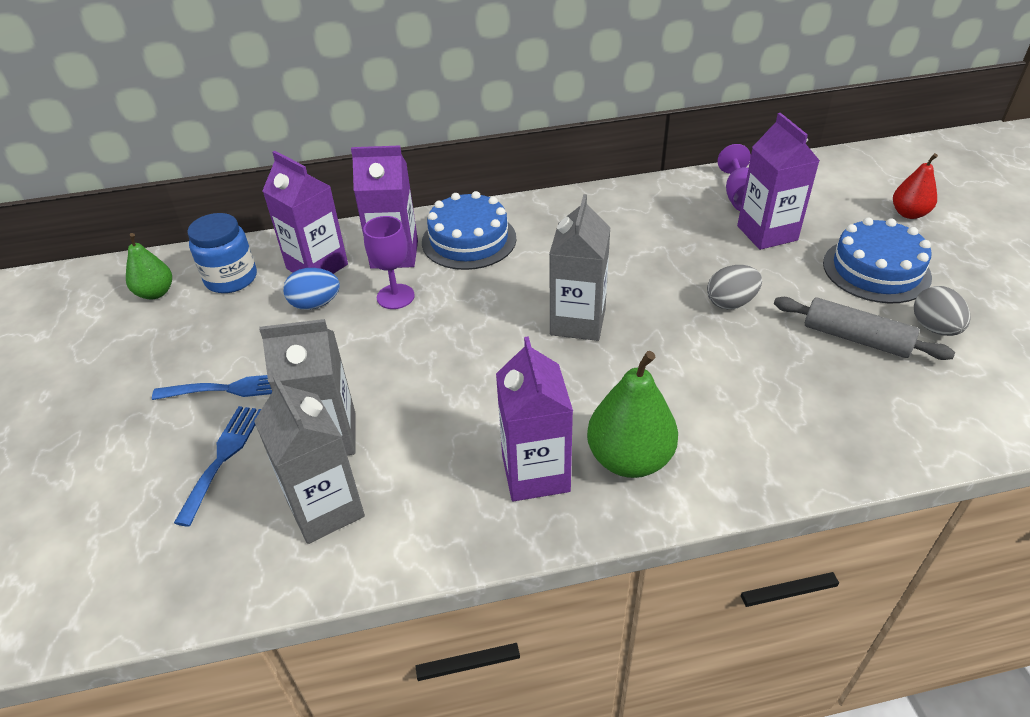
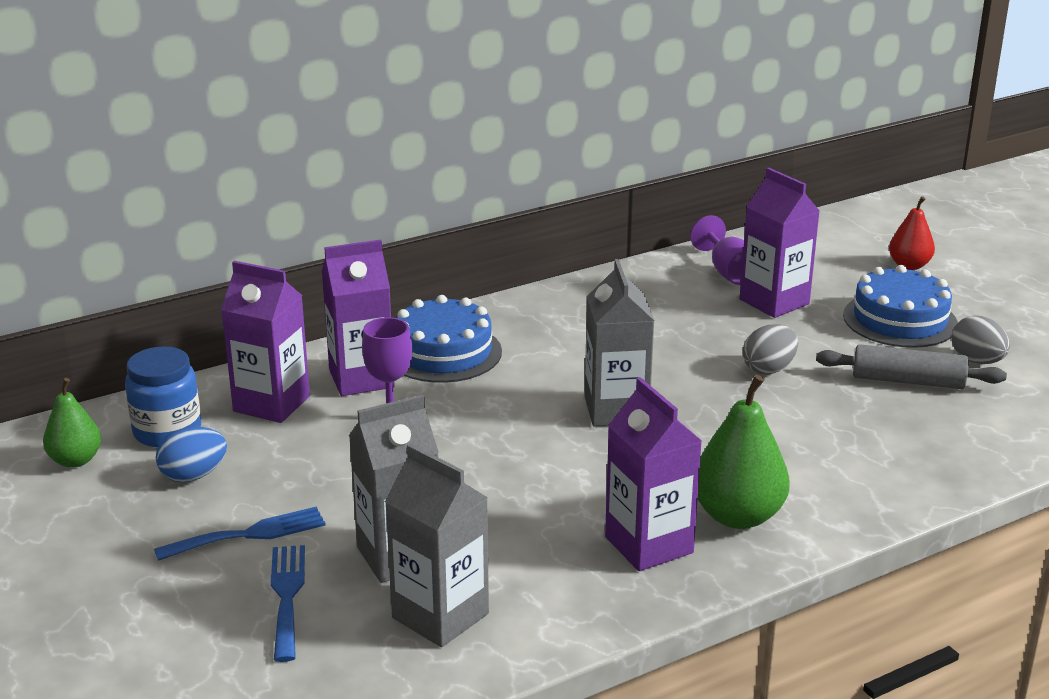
camera: 20 degrees left, 15 degrees down
blue egg [283,268,340,310] -> blue egg moved to [156,427,227,482]

